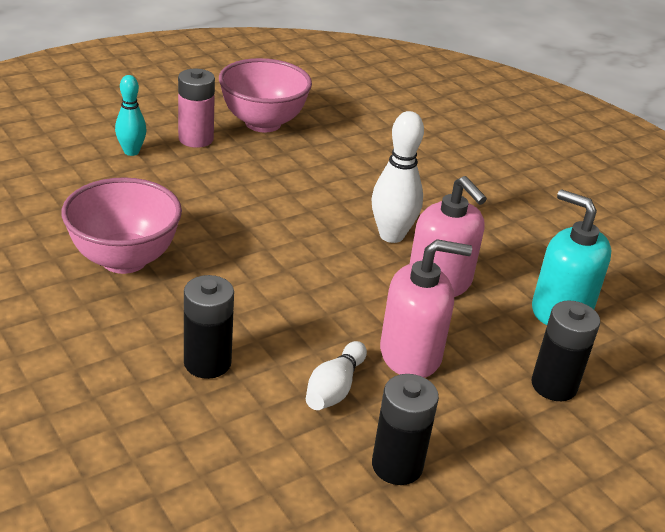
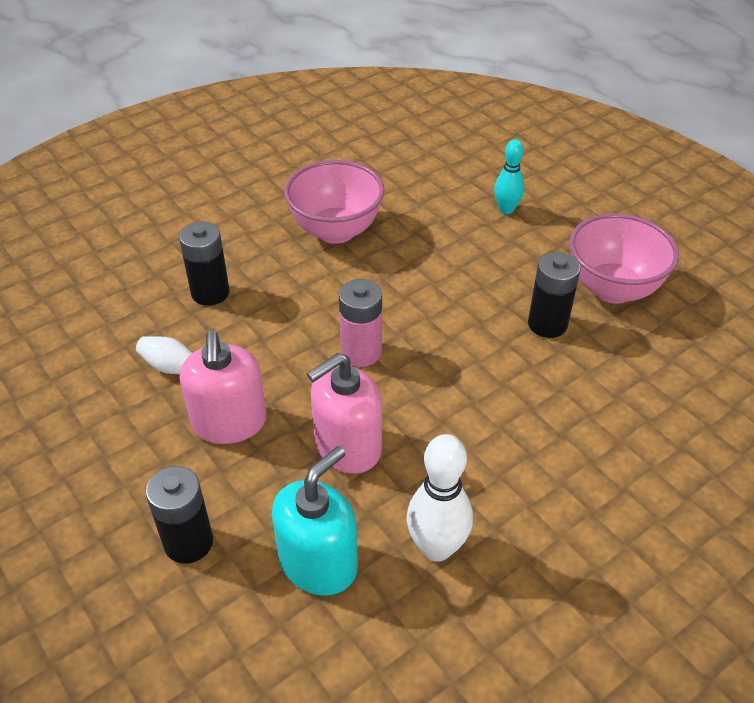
camera: 90 degrees right, 10 degrees up
pink battery [178,69,215,148] -> pink battery moved to [339,279,382,367]
white bowling pin [372,111,424,243] -> white bowling pin moved to [407,434,473,562]
black battery [372,374,439,485] -> black battery moved to [528,252,581,338]

